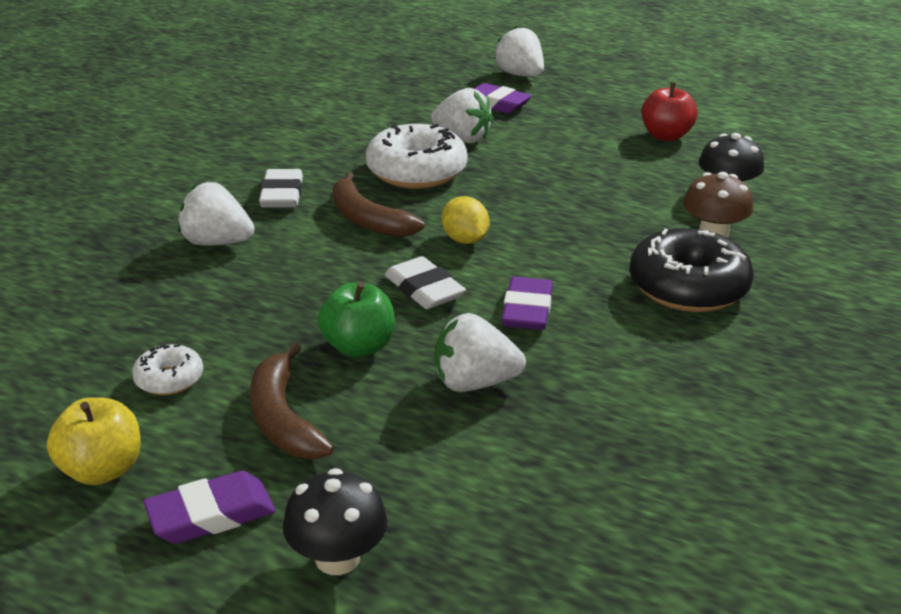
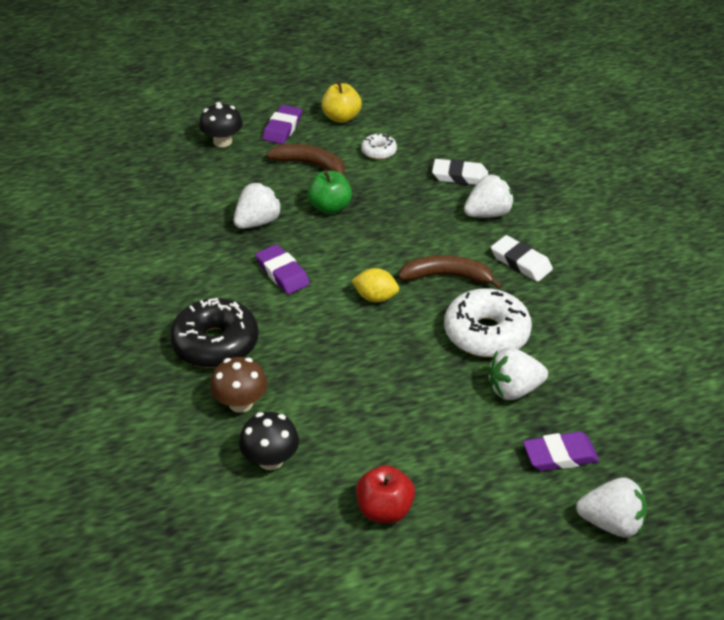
camera: 135 degrees right, 10 degrees up
white eraser [384,256,466,309] -> white eraser moved to [432,159,488,185]

